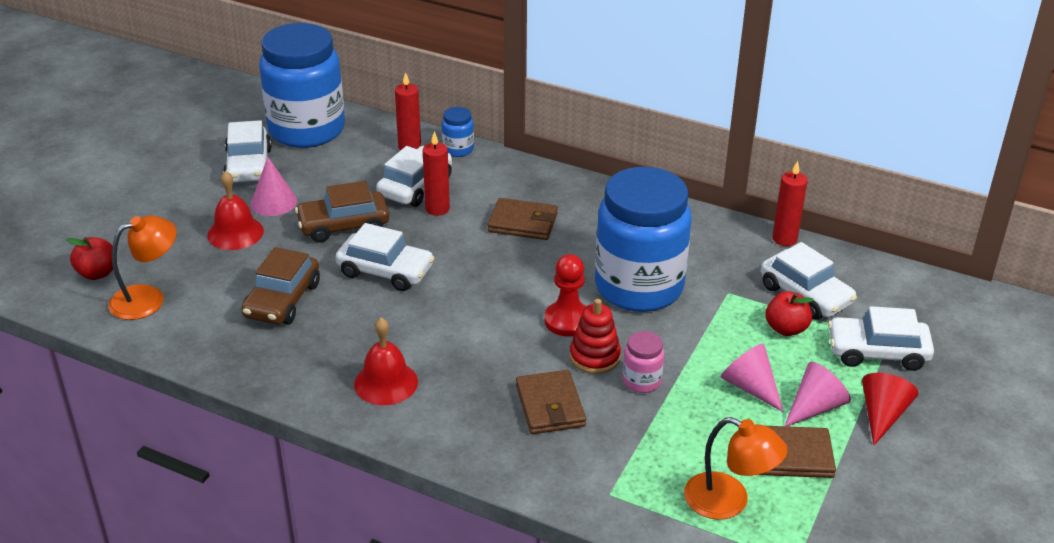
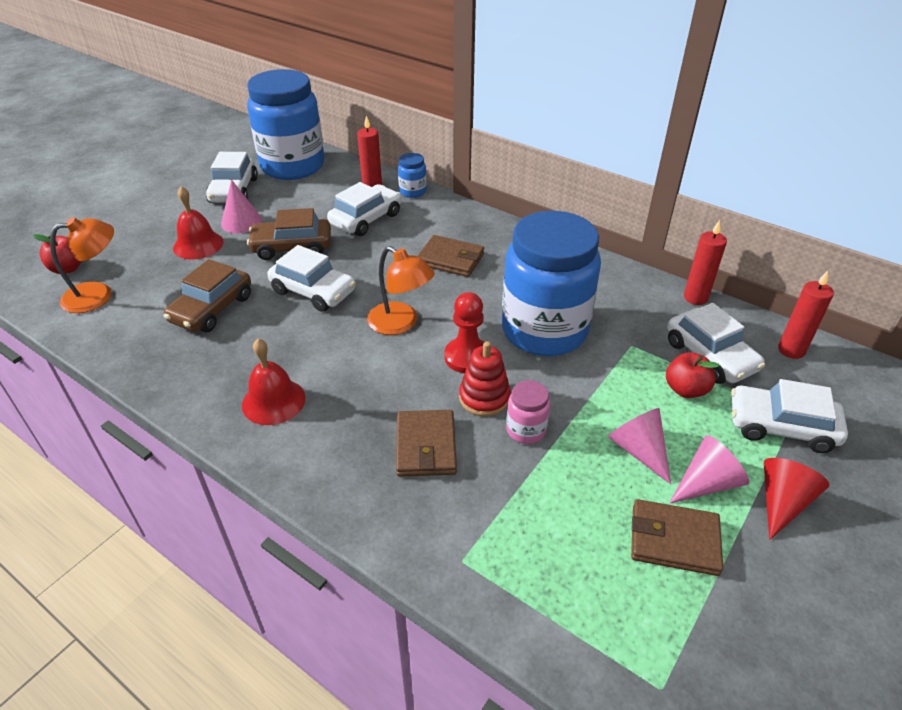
camera: 10 degrees right, 5 degrees up
red candle [423,131,450,216] -> red candle moved to [778,271,834,359]
orange lamp [684,417,788,520] -> orange lamp moved to [367,246,435,335]

